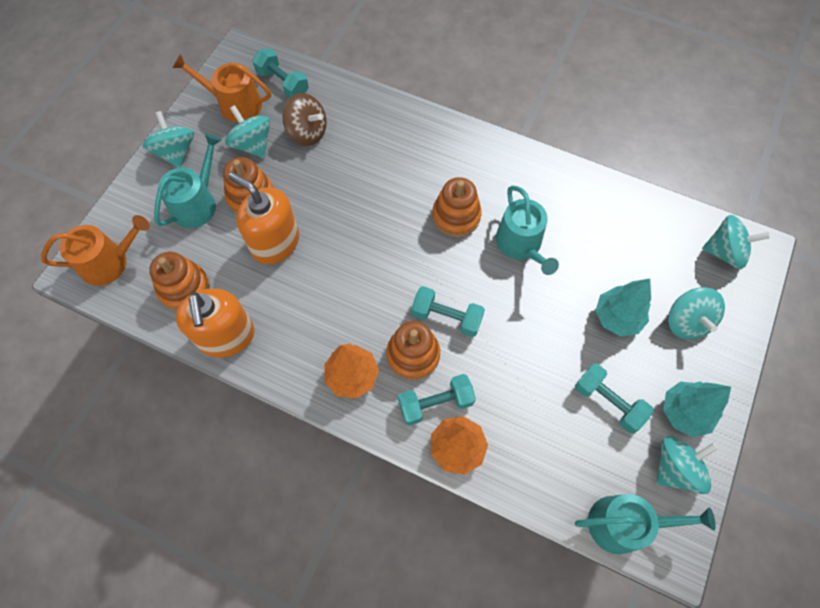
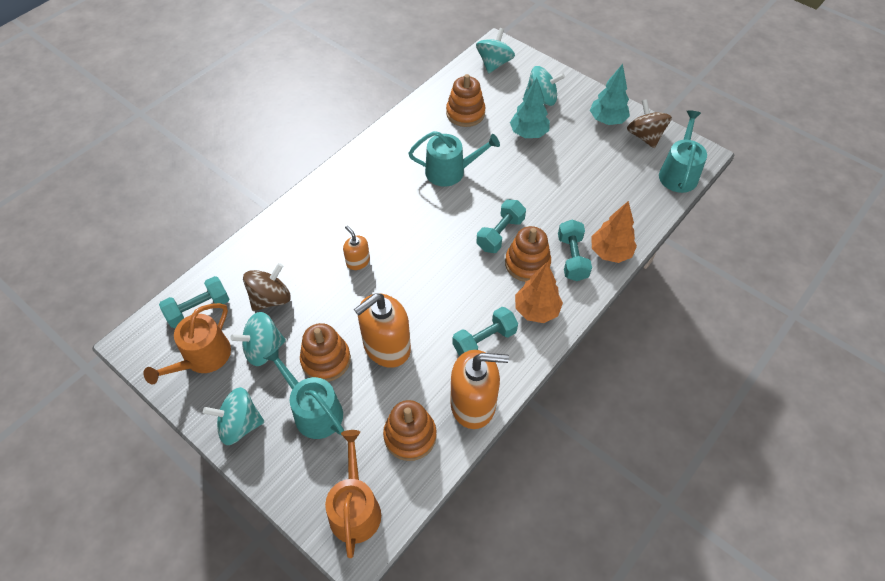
camera: 75 degrees left, 10 degrees down
orange stacking toy [432,177,482,237] -> orange stacking toy moved to [446,74,486,127]
turquoise dumbbell [575,363,654,433] -> turquoise dumbbell moved to [452,307,518,356]
turquoise spinning top [656,436,718,494] -> brown spinning top [627,99,672,148]
none -> orange soap dispenser [343,226,370,270]

